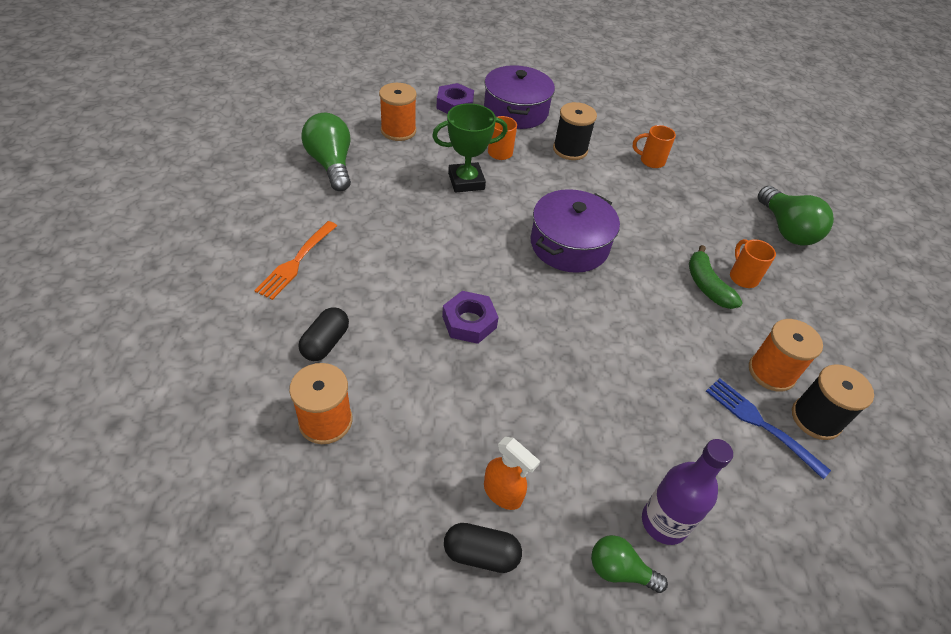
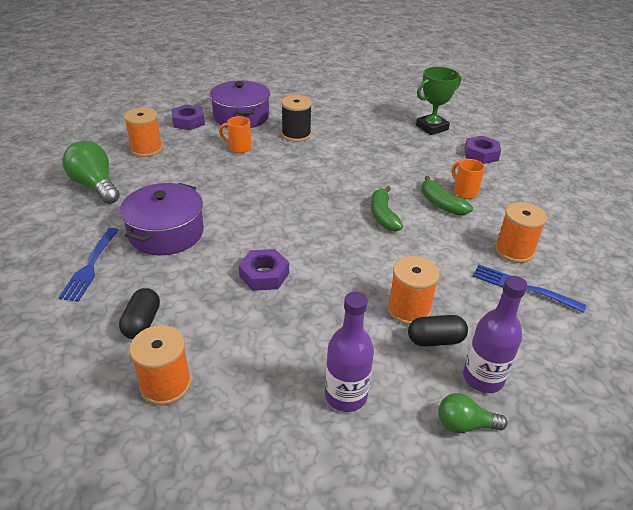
camera: 15 degrees left, 10 degrees down
orange fork [254,221,337,300] -> blue fork [59,228,119,302]
green trophy [432,103,508,193] -> green trophy moved to [416,67,461,135]
black capsule [444,523,522,573] -> black capsule moved to [408,315,468,347]
orange spray bottle [484,437,540,510] -> purple bottle [325,292,374,412]
purple pot [531,189,620,273] -> purple pot moved to [120,183,204,255]
orange mug [633,125,676,168] -> none
green light bulb [758,186,834,246] -> purple nut [465,136,501,164]
black spool [792,364,874,440] -> none
none -> green banana [371,186,403,231]
none -> orange spool [388,256,439,325]

